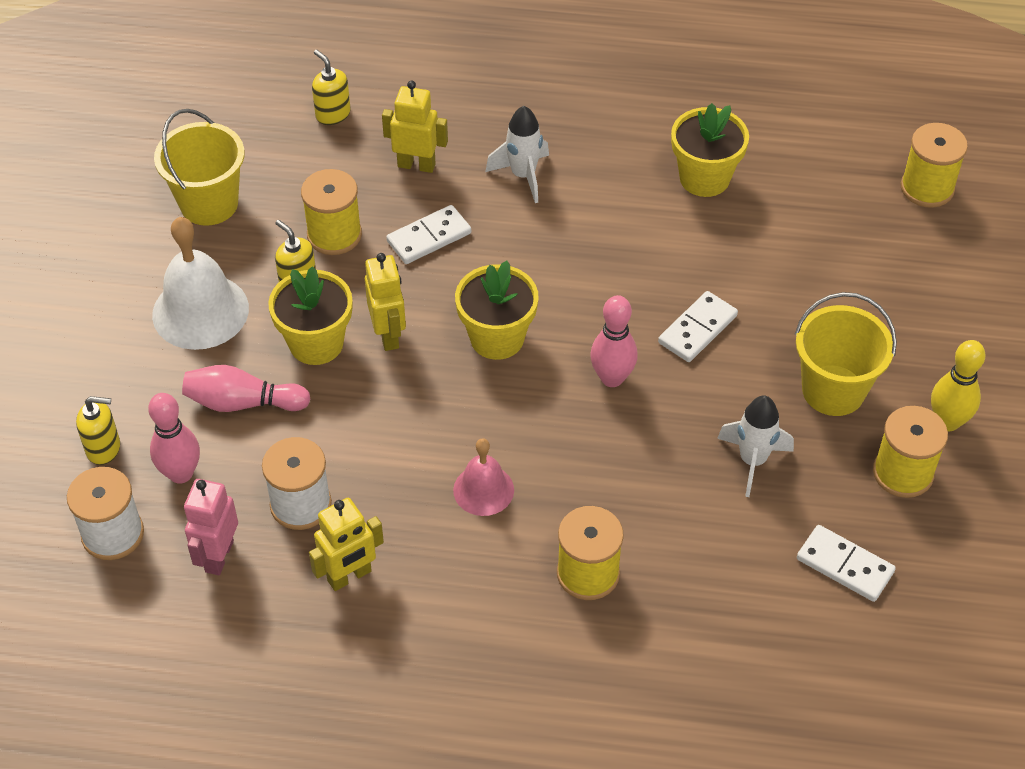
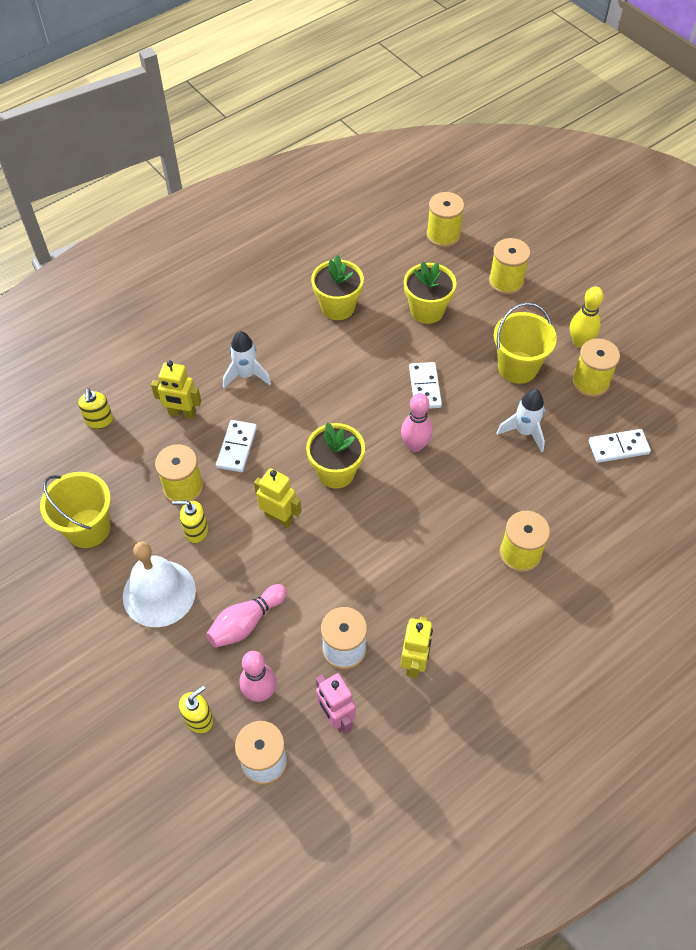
camera: 45 degrees left, 5 degrees up
yellow flower pot [268,266,352,365] -> yellow flower pot moved to [404,261,456,324]
yellow soap dispenser [312,50,351,125] -> yellow soap dispenser turned 105 degrees counterclockwise [78,388,113,429]
yellow robot [382,81,448,173] -> yellow robot turned 135 degrees counterclockwise [151,360,201,419]
pink bell [453,439,514,516] -> none
none -> yellow spool [489,238,530,295]

